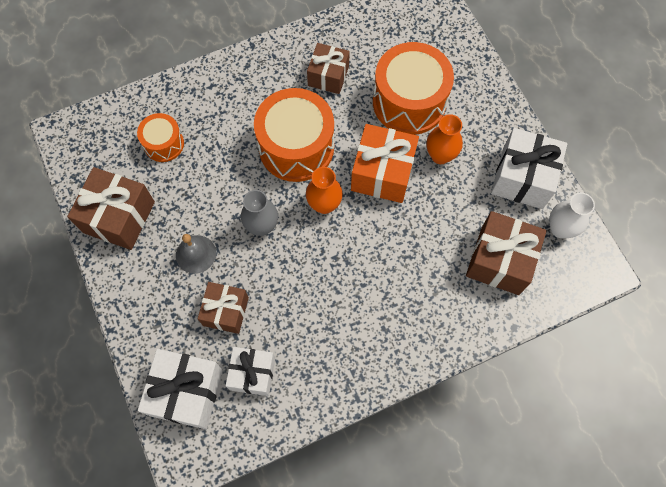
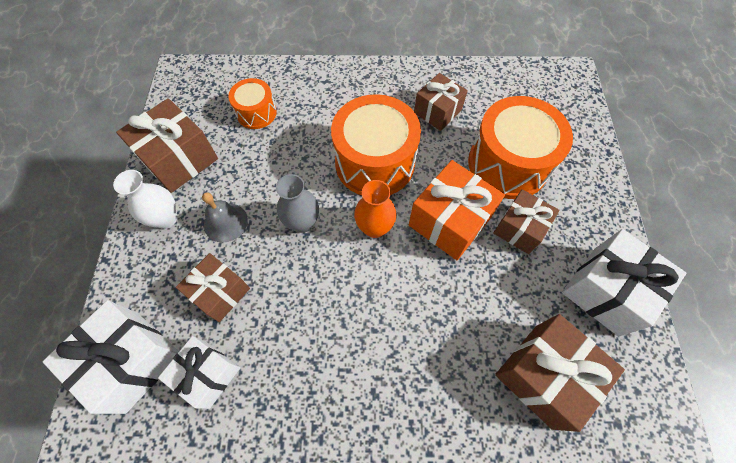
camera: 25 degrees right, 5 degrees down
orange vase [427,114,463,164] -> brown gift [493,189,560,254]
white vase [549,192,595,238] -> white vase moved to [113,170,177,229]

